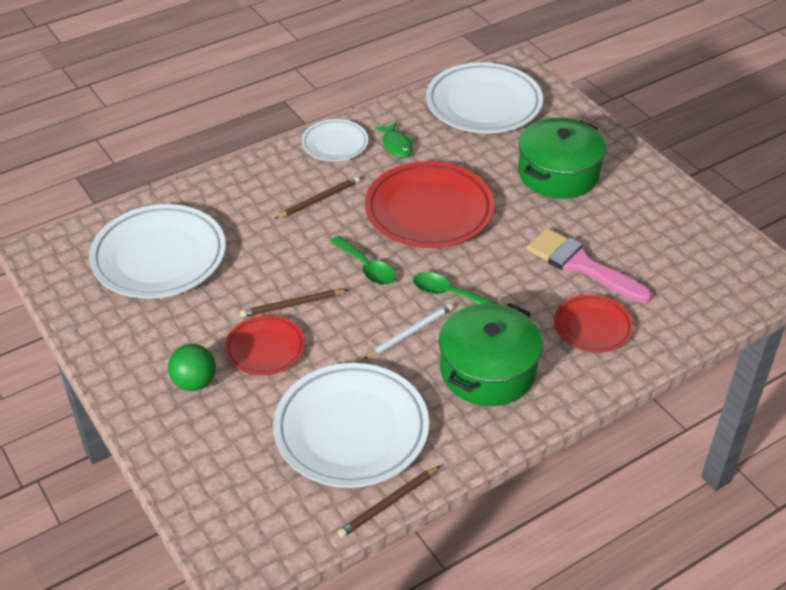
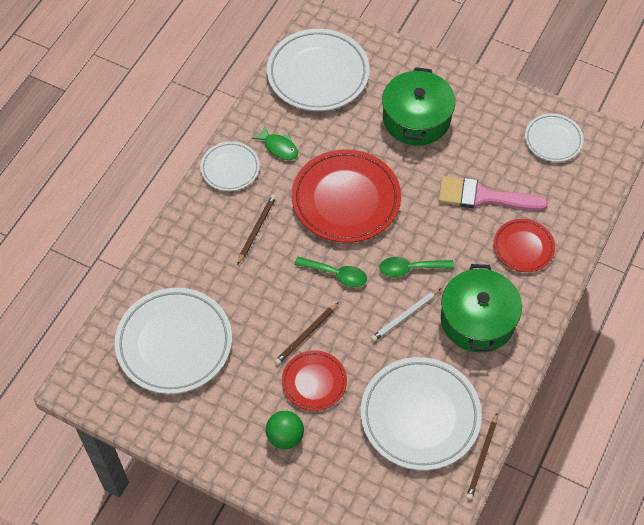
camera: 30 degrees left, 15 degrees up
white pencil [364,304,453,359] -> white pencil turned 150 degrees counterclockwise [371,288,441,342]
none -> white plate [525,113,584,162]

